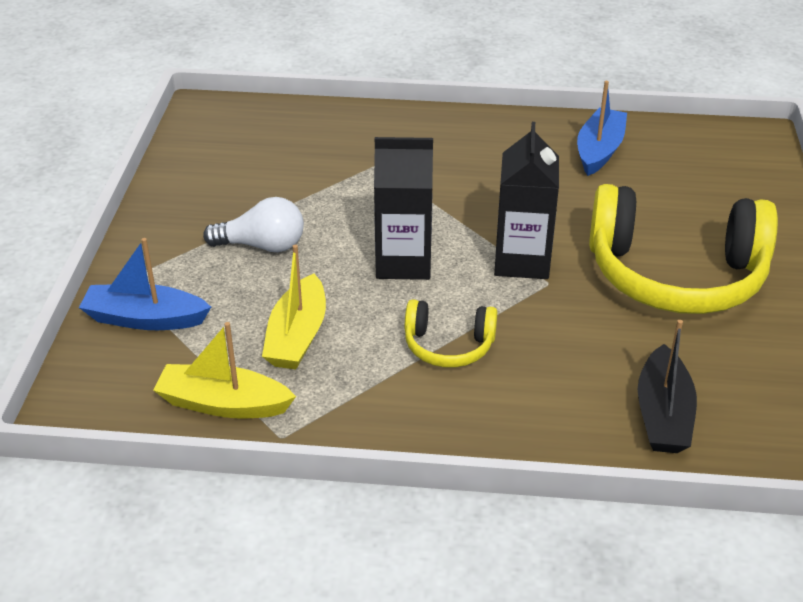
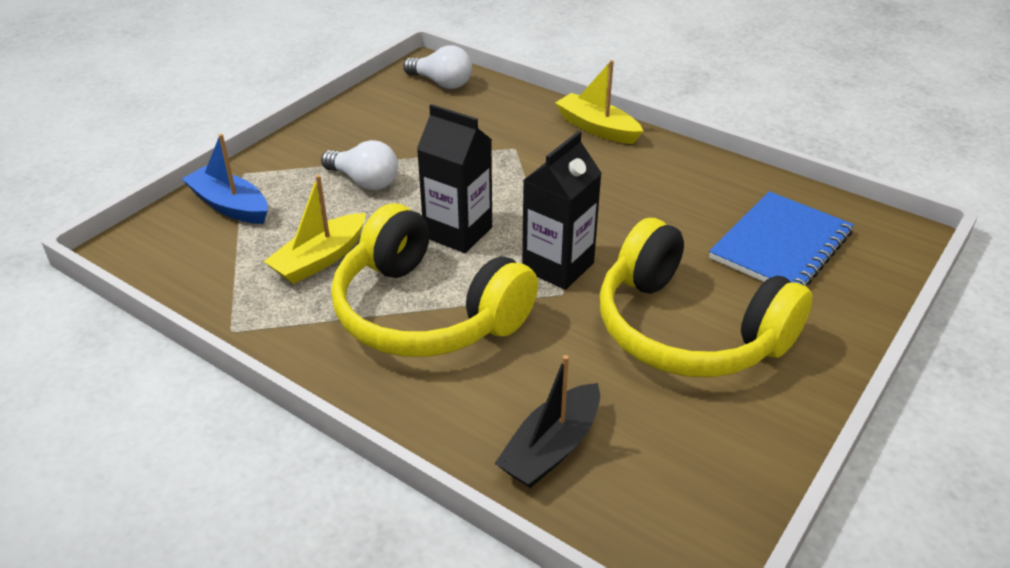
camera: 30 degrees right, 0 degrees up
yellow boat [153,322,296,418] -> yellow boat moved to [555,60,643,144]
yellow headphones [405,299,497,367] -> yellow headphones [331,203,538,357], size x2.10
blue boat [577,81,627,176] -> none
none -> white light bulb [403,45,472,89]
none -> blue notebook [709,191,854,286]

